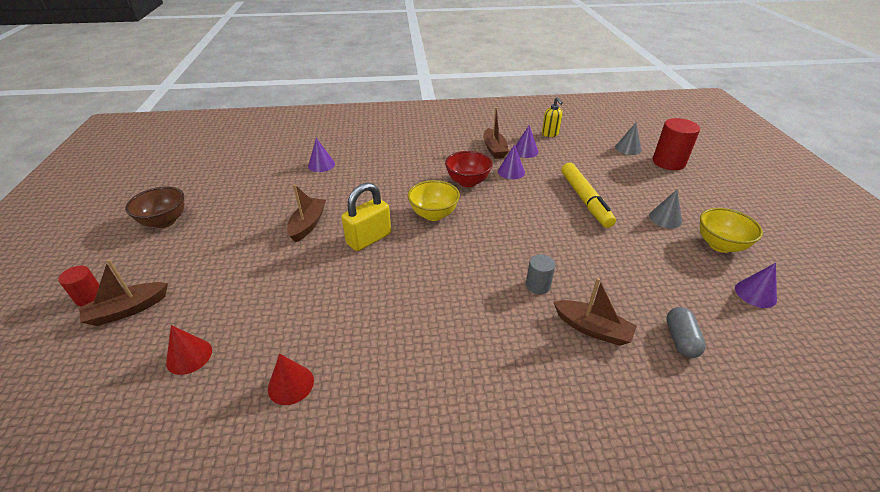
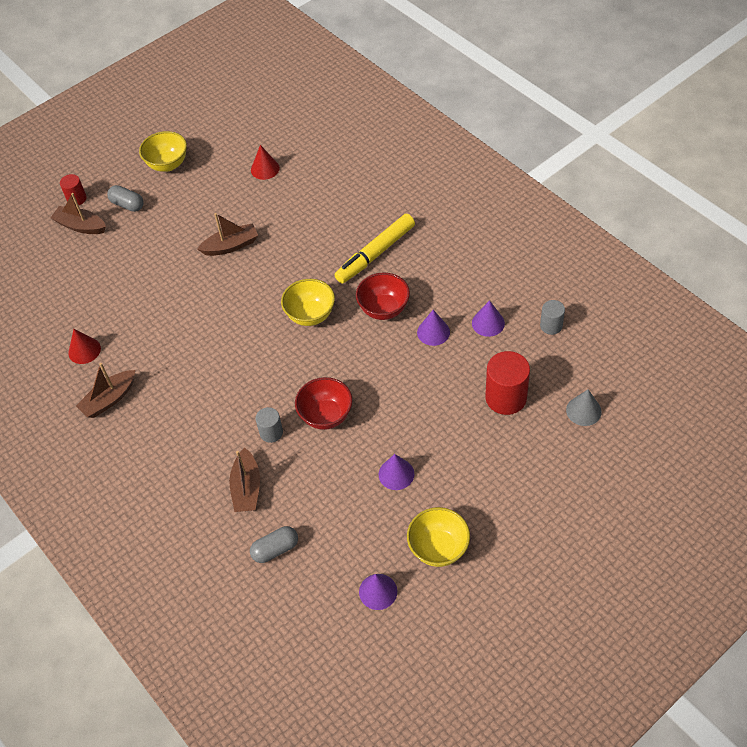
camera: 60 degrees right, 15 degrees up
brown bowl [125,186,184,228] -> yellow bowl [139,131,187,172]
red cone [166,325,212,375] -> red cone moved to [251,145,280,180]
purple cone [308,138,335,172] -> purple cone moved to [379,454,414,490]
yellow padlock [342,182,391,251] -> none
brown boat [483,107,509,159] -> brown boat moved to [76,363,135,418]
yellow soap dispenser [542,97,563,137] -> grey cylinder [540,300,565,335]
yellow marker [562,163,616,228] -> yellow marker moved to [335,214,415,284]
grey cone [649,190,682,228] -> none
red cylinder [653,118,700,170] -> red cylinder moved to [485,351,530,415]
none -> grey capsule [107,185,144,212]
none -> red bowl [295,377,353,430]

